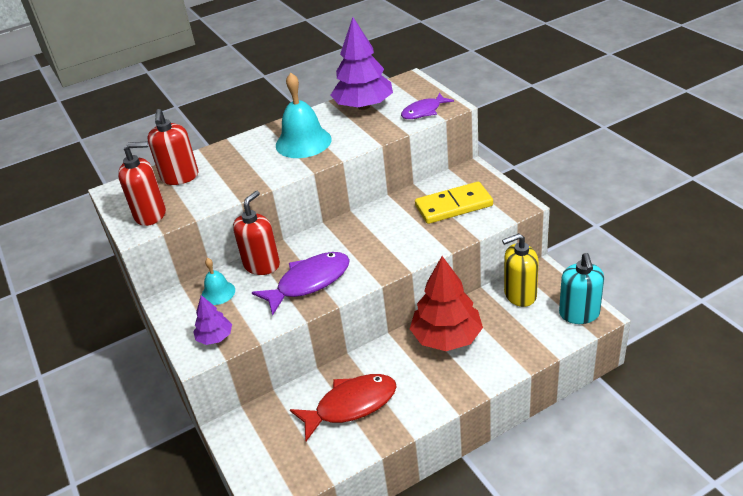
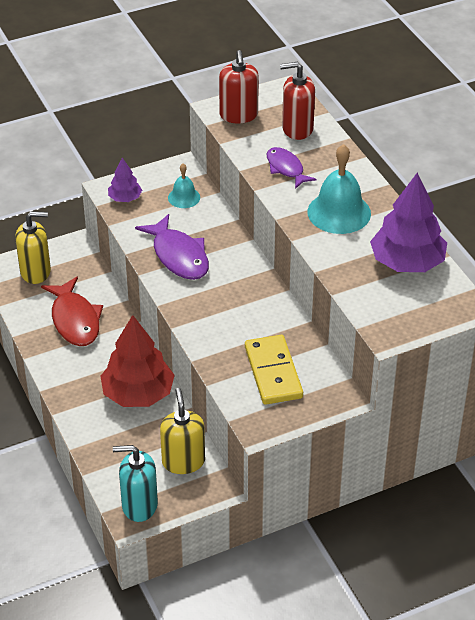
camera: 90 degrees right, 5 degrees up
red soap dispenser [233,191,280,275] -> none
purple fish [401,93,454,119] -> purple fish moved to [267,147,317,189]
none -> yellow soap dispenser [15,211,51,284]

